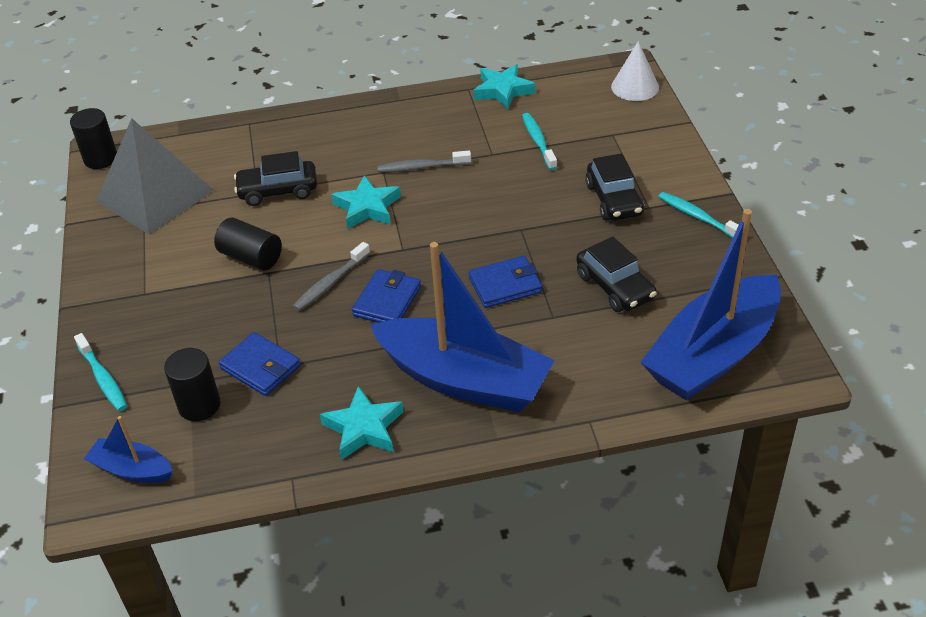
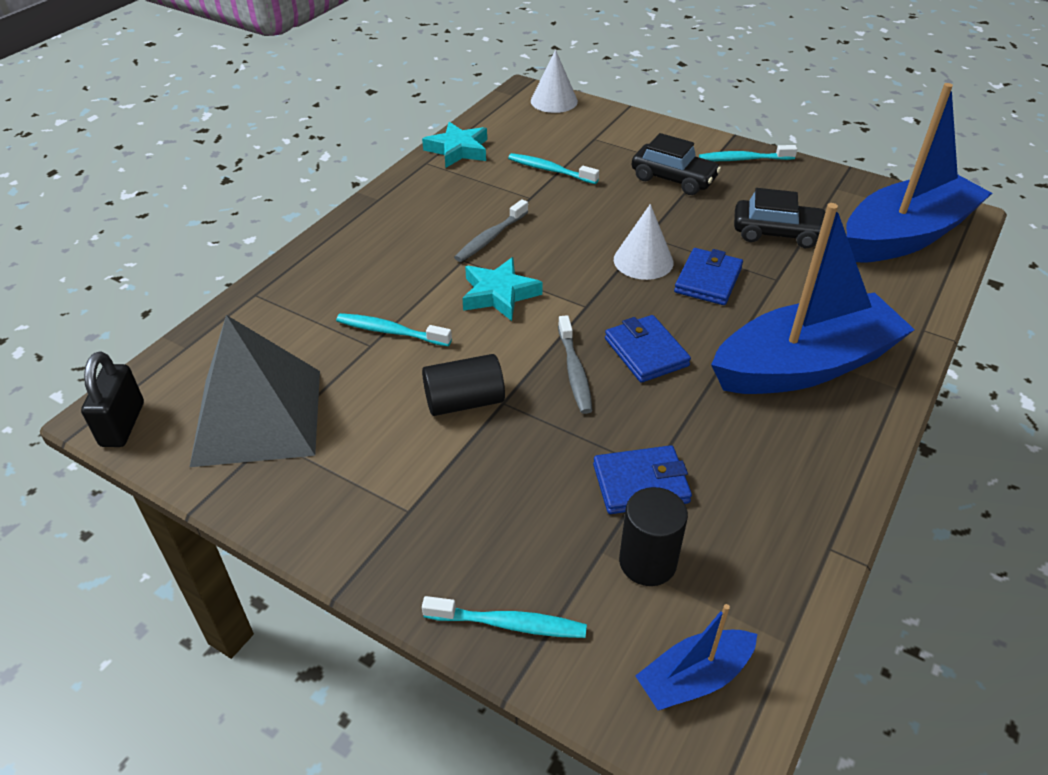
camera: 50 degrees left, 0 degrees up
black cylinder [70,108,117,169] -> black padlock [81,352,144,447]
black car [234,151,317,206] -> turquoise toothbrush [336,313,452,346]
turquoise star [320,386,404,460] -> none
blue boat [640,209,781,401] -> blue boat turned 120 degrees counterclockwise [846,83,992,262]
none -> white cone [614,204,674,280]

